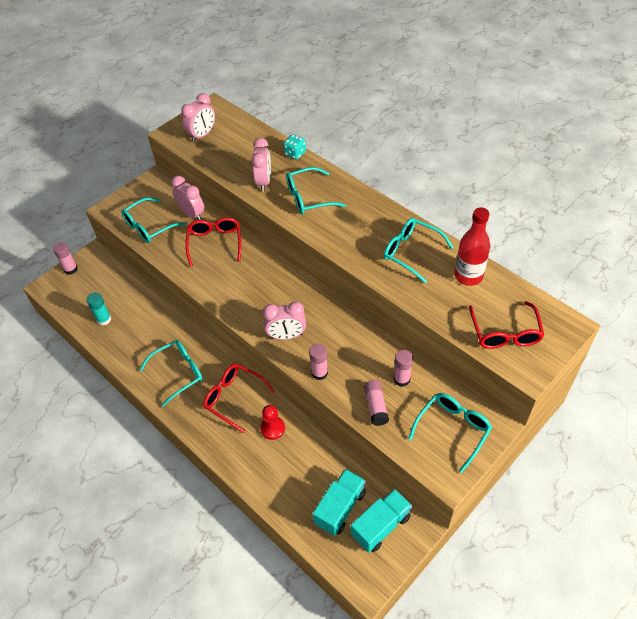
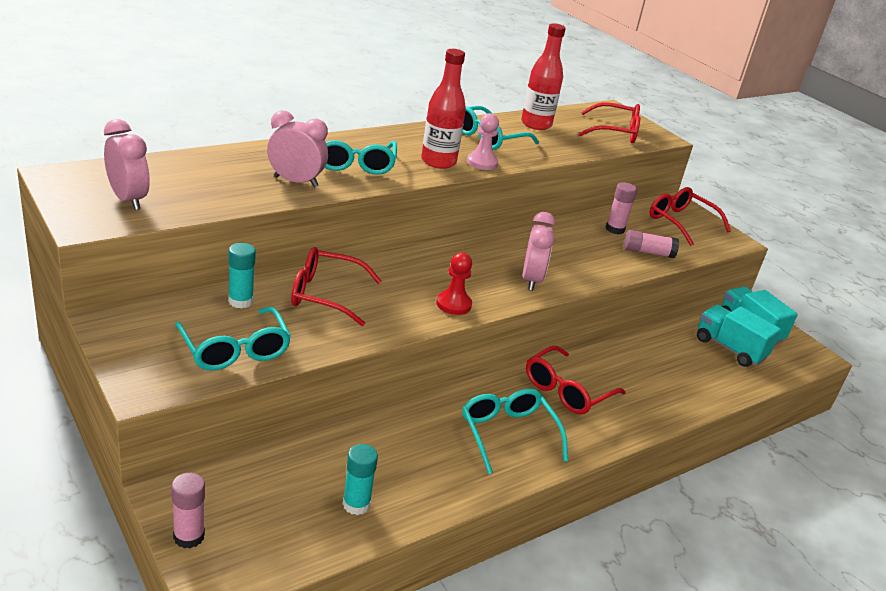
camera: 85 degrees left, 20 degrees down
pink clock [171,176,204,220] -> turquoise glue stick [228,243,256,309]
red pawn [260,405,285,440] -> red pawn moved to [436,252,472,315]
turquoise dice [283,134,306,160] -> none
pink glue stick [309,344,328,380] -> none
turquoise glasses [408,393,492,473] -> red glasses [650,187,731,246]
none -> red bottle [421,49,466,169]
none -> pink pawn [467,113,499,170]

